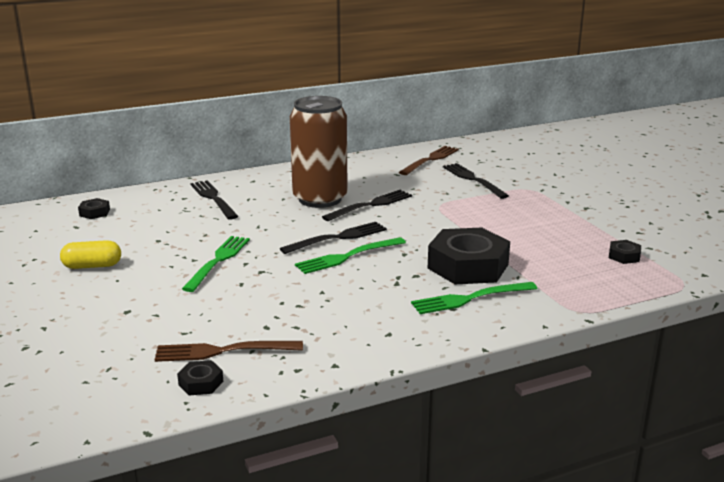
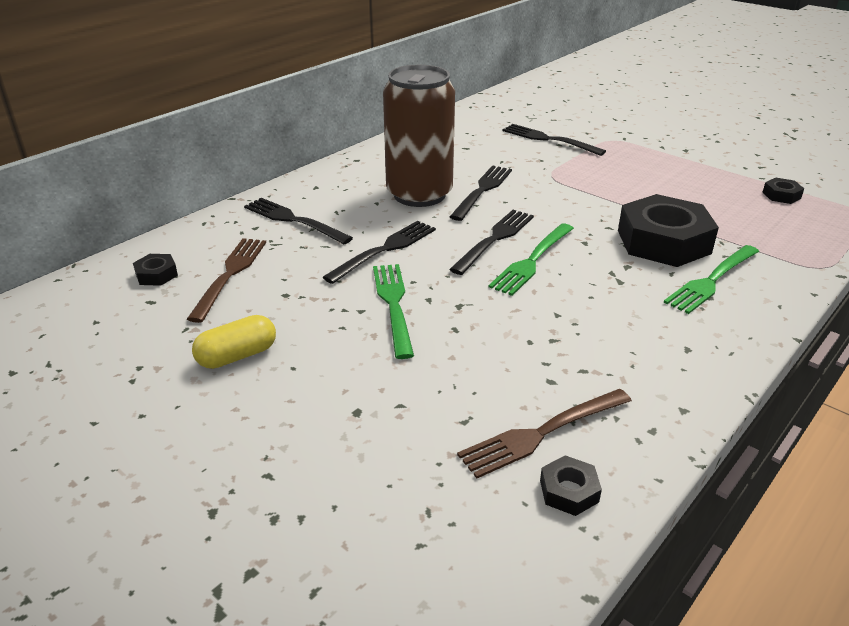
camera: 25 degrees left, 10 degrees up
brown fork [399,146,459,175] -> brown fork moved to [187,238,266,323]
none -> black fork [323,221,436,284]

